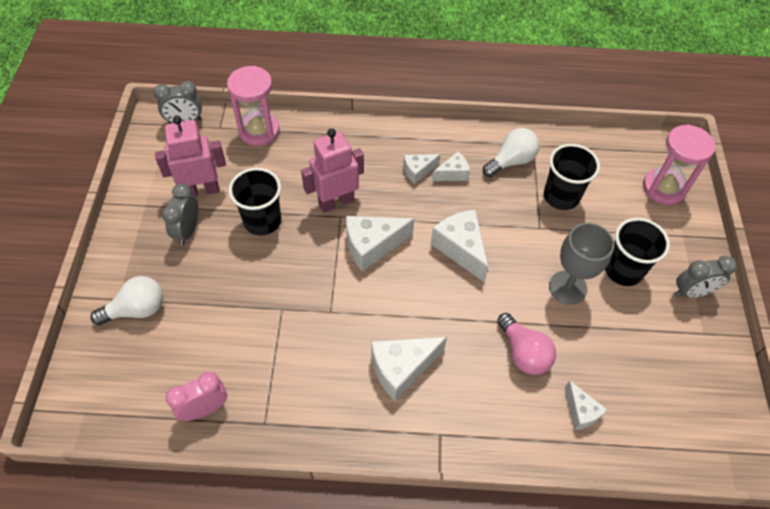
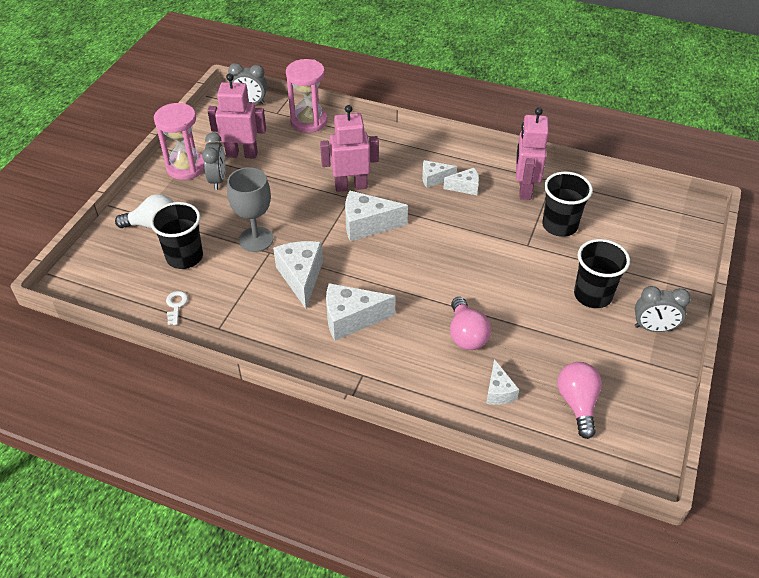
camera: 20 degrees right, 10 degrees down
grey clock [162,183,198,245] -> grey clock turned 150 degrees clockwise [202,132,226,190]
pink clock [166,372,227,421] -> white key [166,291,188,325]
black cup [229,168,281,235] -> black cup moved to [150,202,203,269]
white cheese [430,209,488,282] -> white cheese moved to [273,241,323,309]
white light bulb [483,128,539,177] -> pink robot [516,107,549,200]
grey goblet [549,223,614,305] -> grey goblet moved to [227,167,273,252]
pink hourglass [643,124,715,205] -> pink hourglass moved to [154,103,204,180]
none -> pink light bulb [557,362,602,439]

